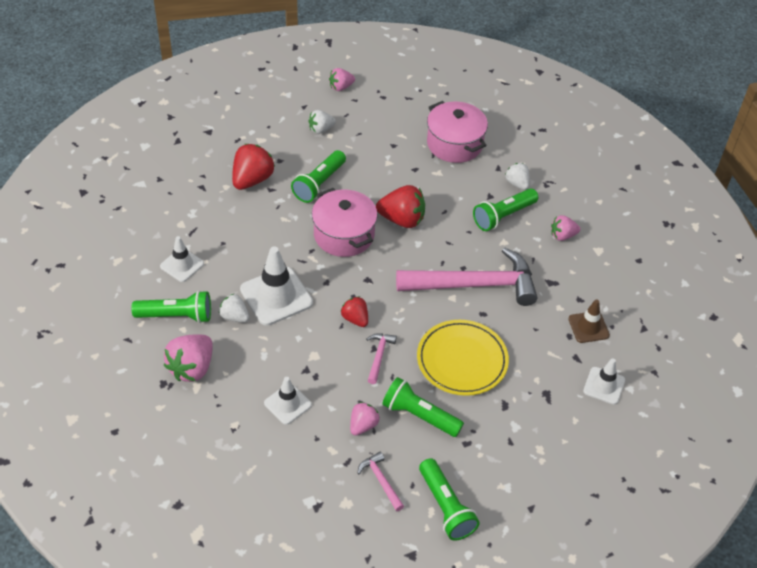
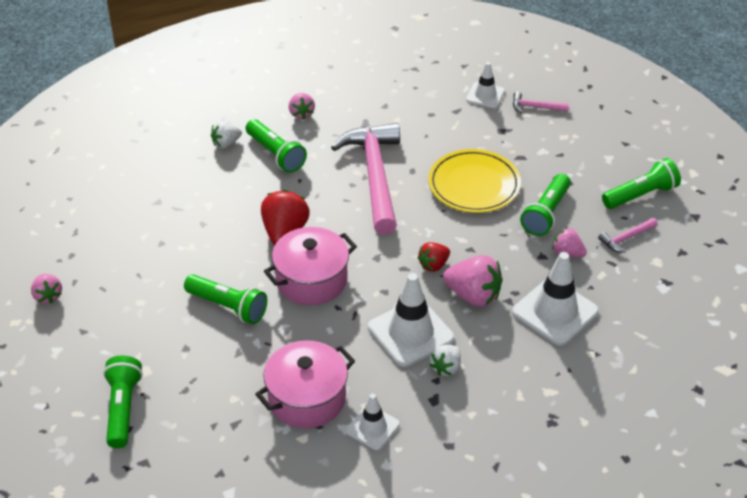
camera: 90 degrees left, 5 degrees down
green flashlight [131,291,211,323] -> green flashlight moved to [103,355,143,448]
pink strawberry [164,335,213,382] -> pink strawberry moved to [443,255,503,307]
red strawberry [232,144,275,190] -> none
white traffic cone [264,377,312,425] -> white traffic cone [512,252,599,346], size x1.71
white strawberry [308,110,336,134] -> none
pink hammer [366,333,397,384] -> pink hammer moved to [513,92,569,113]
pink pot [427,101,488,163] -> pink pot moved to [255,341,355,428]
brown traffic cone [568,299,610,343] -> none

